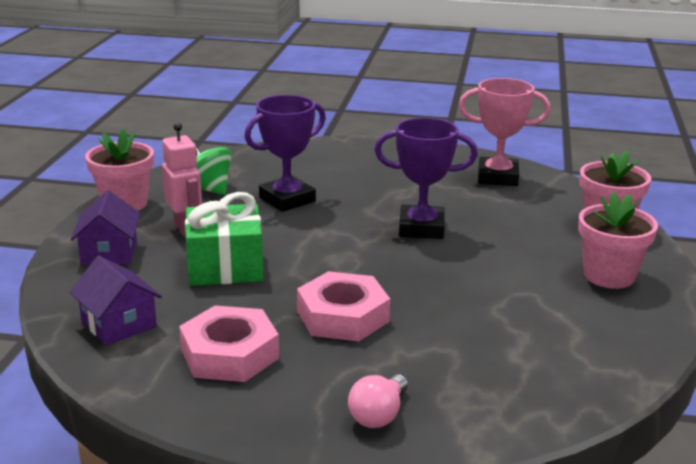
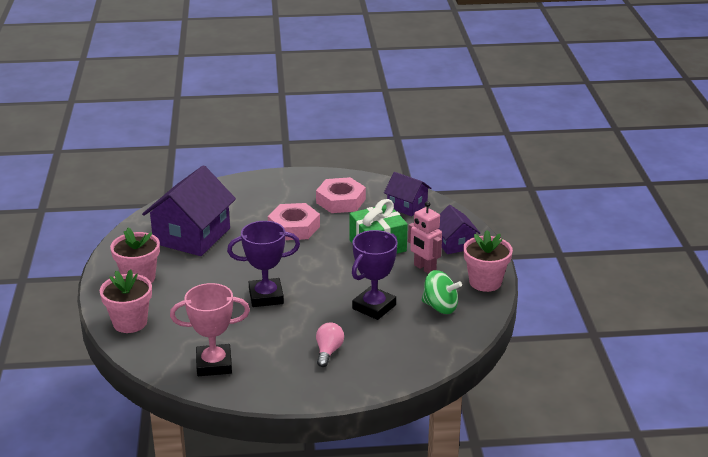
camera: 165 degrees right, 5 degrees up
pink light bulb [348,374,408,428] -> pink light bulb moved to [316,323,344,367]
none -> purple house [142,165,236,256]

